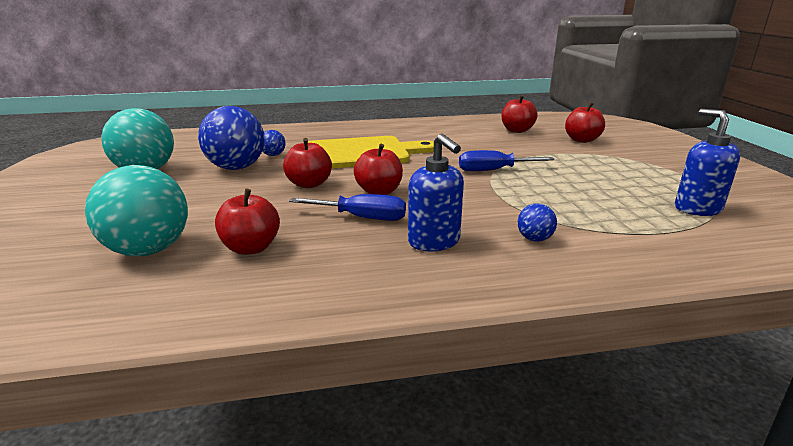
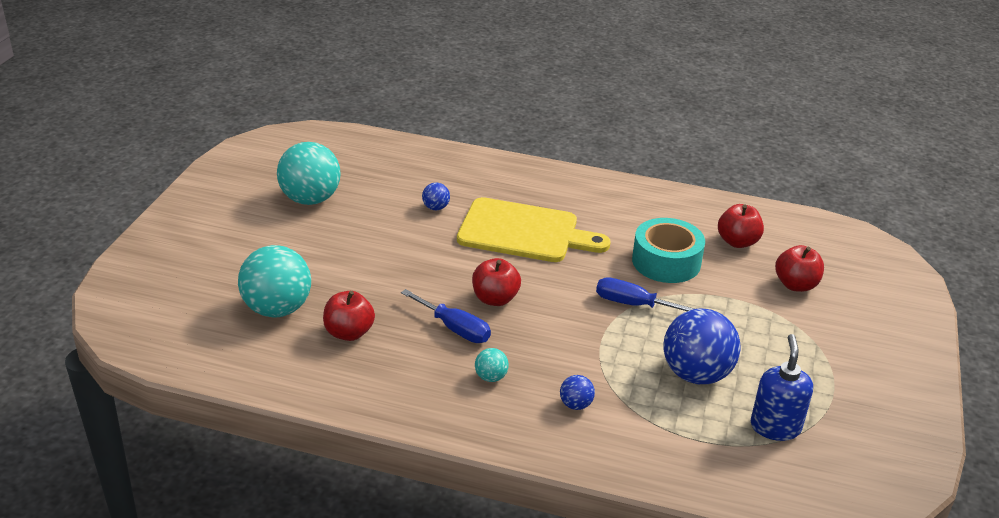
camera: 25 degrees right, 10 degrees up
blue ball [198,106,265,170] -> blue ball moved to [663,309,741,384]
red apple [283,138,332,188] -> none
blue soap dispenser [408,134,464,251] -> turquoise ball [475,348,509,382]
none -> turquoise tape [632,218,705,283]

